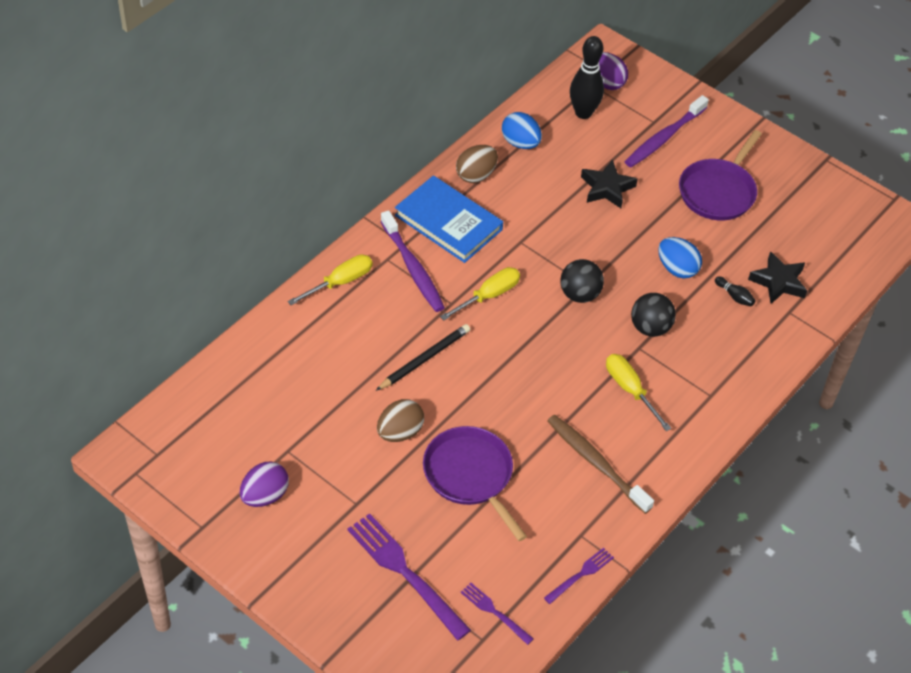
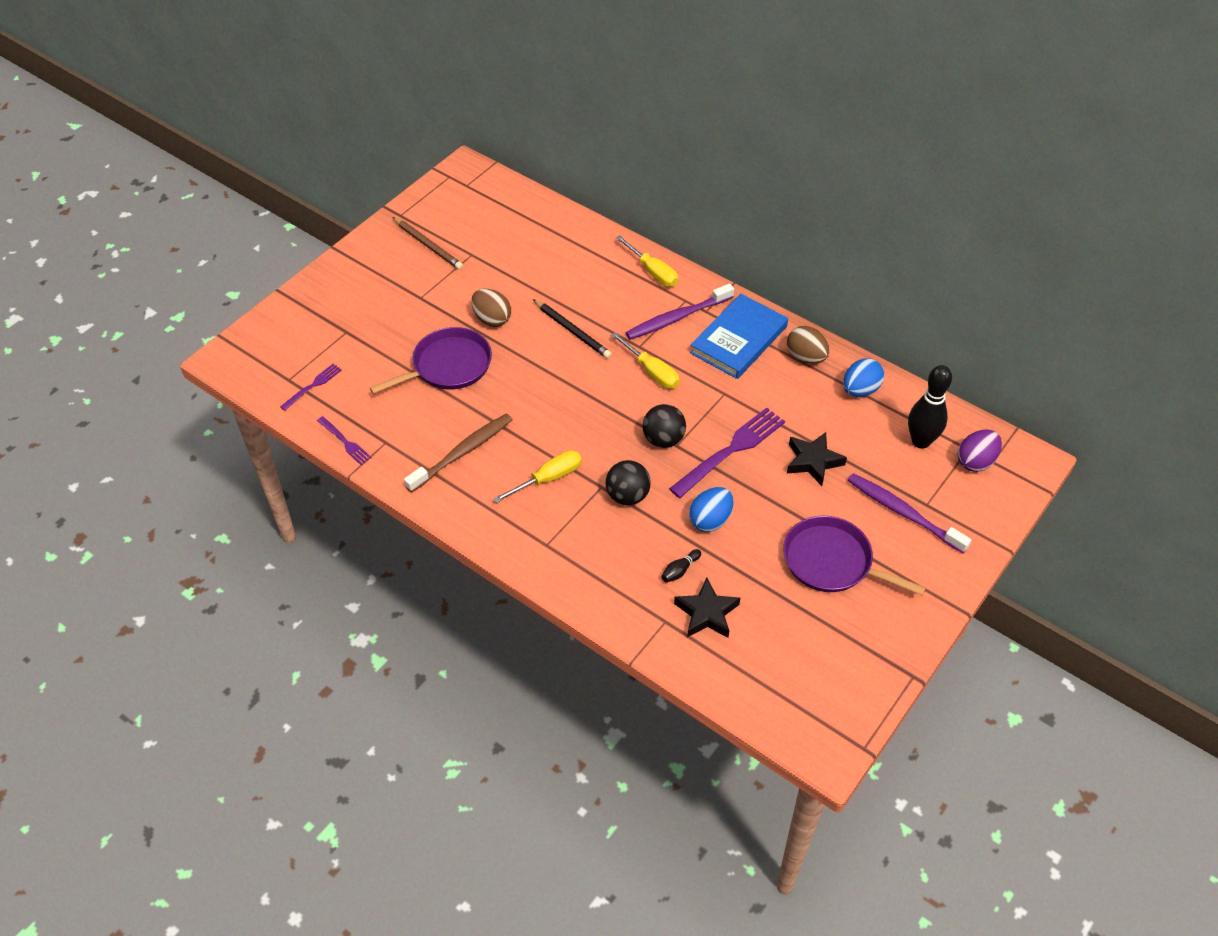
camera: 90 degrees right, 0 degrees up
purple egg [239,462,289,507] -> brown pencil [392,217,463,270]
purple fork [347,513,471,641] -> purple fork moved to [669,407,785,498]

